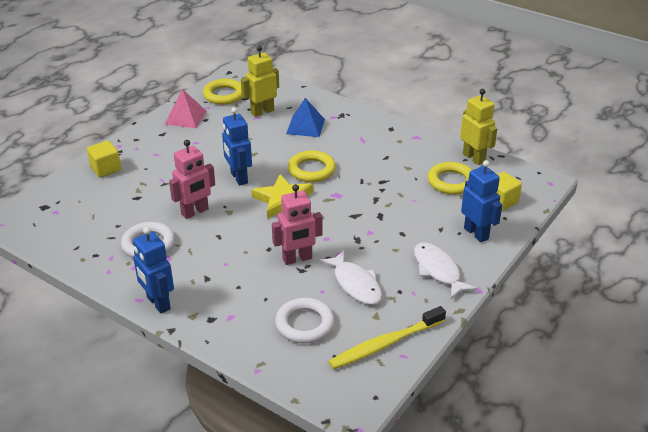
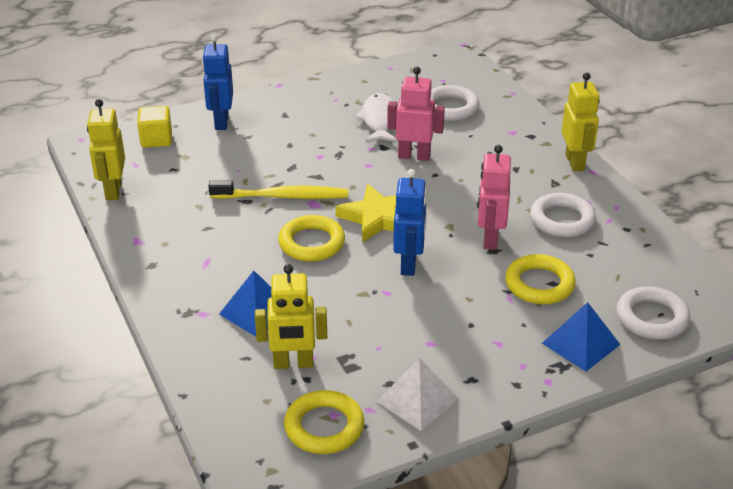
camera: 150 degrees left, 0 degrees up
yellow cube [87,141,121,177] -> blue pyramid [542,302,621,371]
blue robot [133,227,174,313] -> yellow robot [562,72,600,172]
pink pyramid [164,89,207,128] -> white pyramid [376,358,459,431]
pink robot [169,140,215,219] -> pink robot turned 75 degrees counterclockwise [478,145,511,250]
yellow toothbrush [328,306,446,369] -> yellow toothbrush moved to [208,180,348,199]
white fish [414,242,477,299] -> none
yellow ring [428,162,472,195] -> yellow ring moved to [505,254,576,304]
none -> white ring [617,286,690,340]

